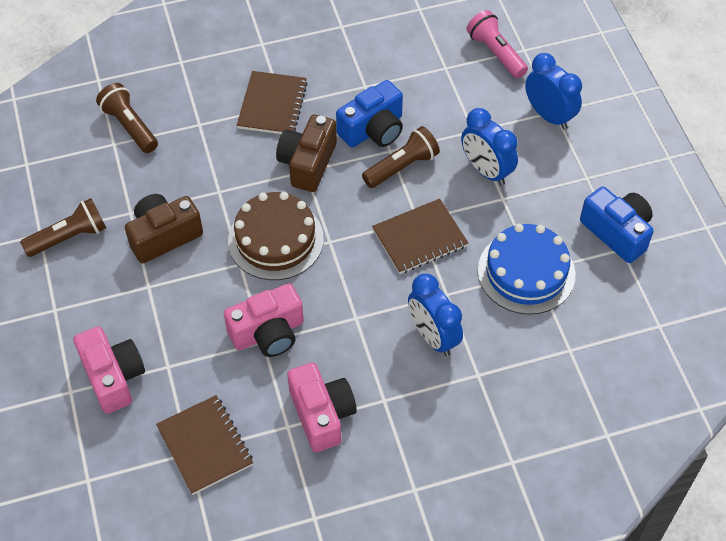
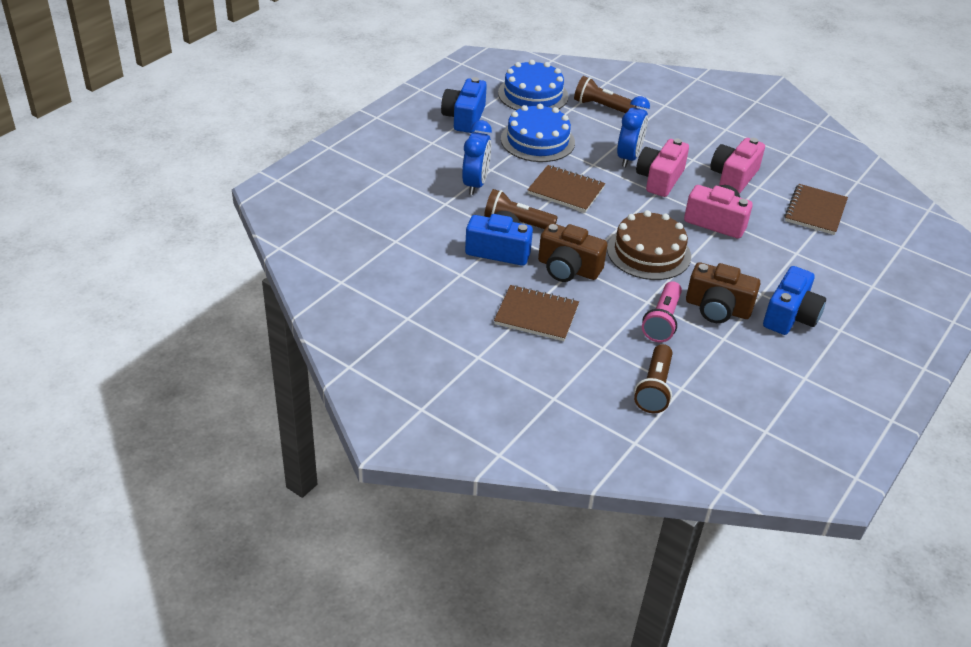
camera: 130 degrees left, 15 degrees down
brown flashlight [20,198,106,257] -> brown flashlight moved to [574,76,637,113]
pink camera [74,326,145,414] -> pink camera moved to [636,139,689,197]
brown notebook [237,71,308,134] -> brown notebook turned 45 degrees clockwise [494,285,579,341]
brown camera [276,115,337,192] -> brown camera turned 45 degrees clockwise [538,223,607,282]
pink flashlight [466,10,528,79] -> pink flashlight moved to [642,281,682,342]
blue clock [525,53,582,130] -> none
none -> blue cake [498,60,568,110]
none -> blue camera [763,266,826,335]

